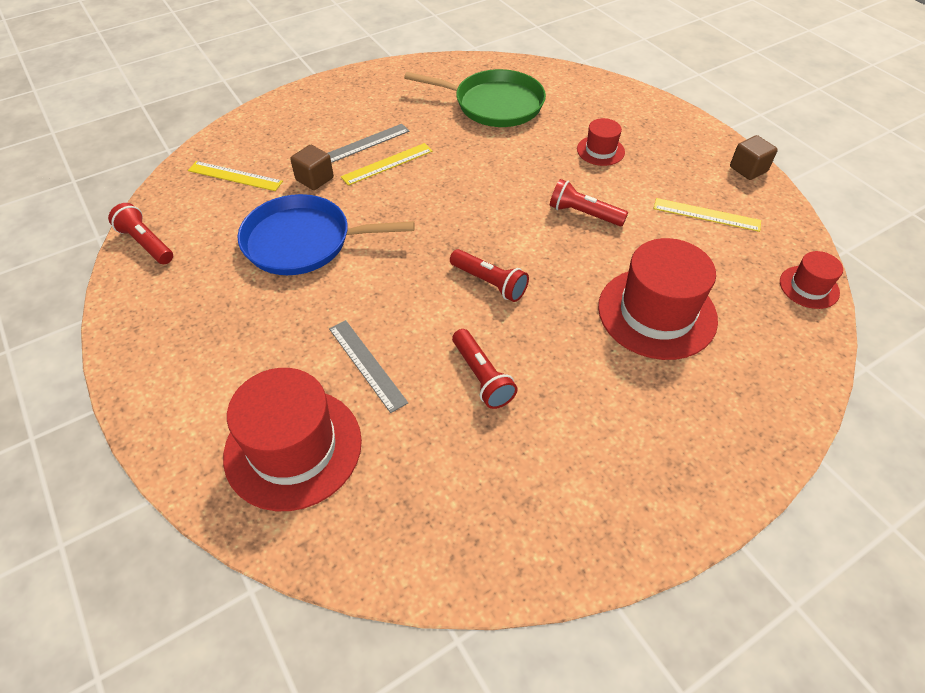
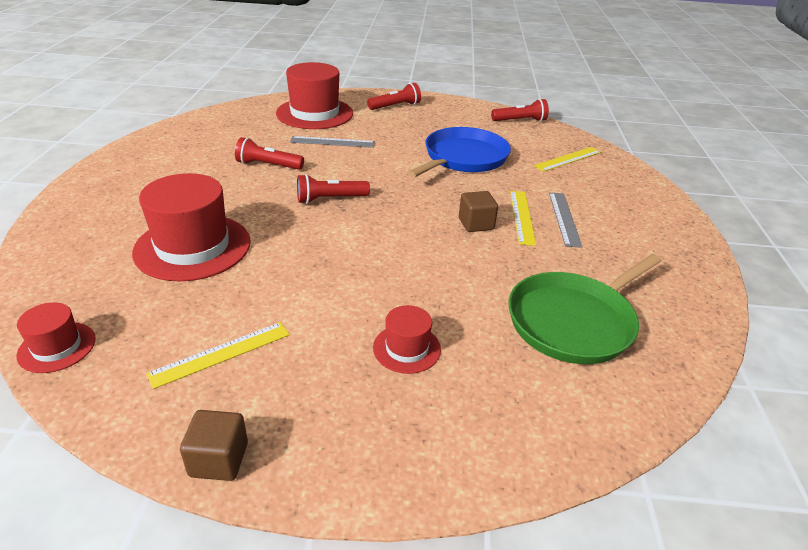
camera: 125 degrees right, 15 degrees down
brown cube [290,145,334,190] -> brown cube moved to [459,191,498,232]
red flashlight [550,179,628,226] -> red flashlight moved to [367,83,421,110]

